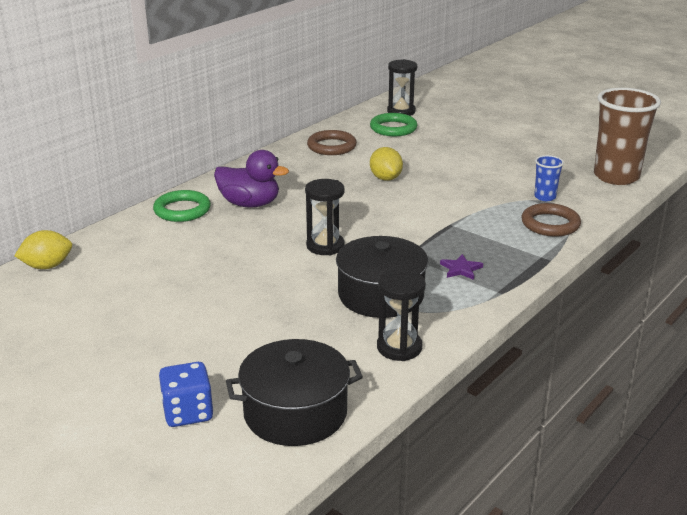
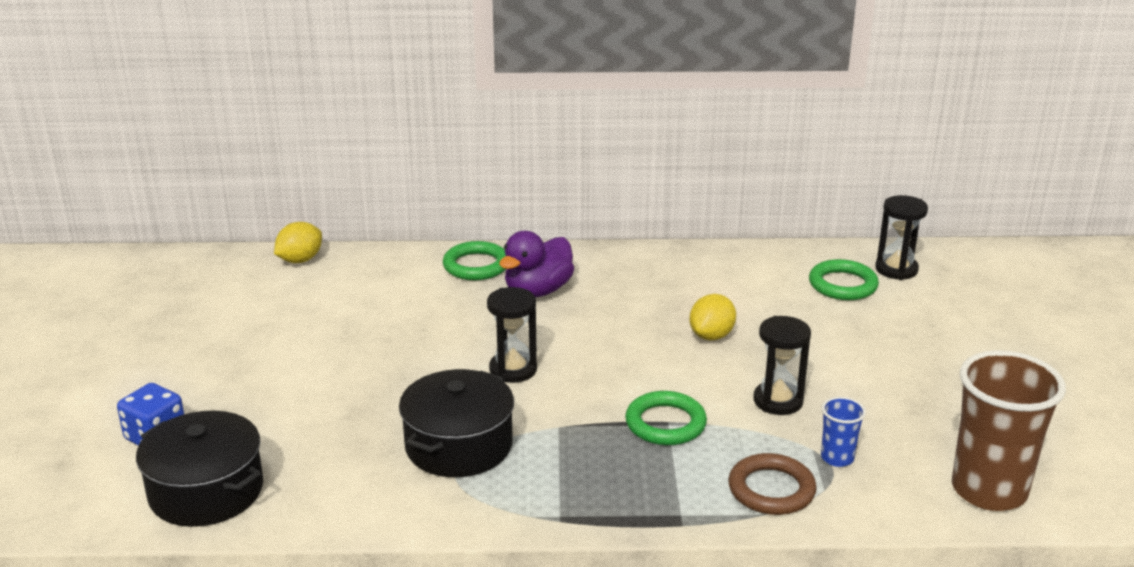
camera: 50 degrees right, 0 degrees up
yellow lemon [14,230,72,269] -> yellow lemon turned 75 degrees counterclockwise [274,222,322,263]
purple duck [214,150,289,207] -> purple duck turned 60 degrees clockwise [499,231,574,297]
brown ring [307,130,357,155] -> none
black hourglass [377,269,426,361] -> black hourglass moved to [753,316,811,415]
purple star [440,254,483,280] -> none
none -> green ring [625,391,707,445]

